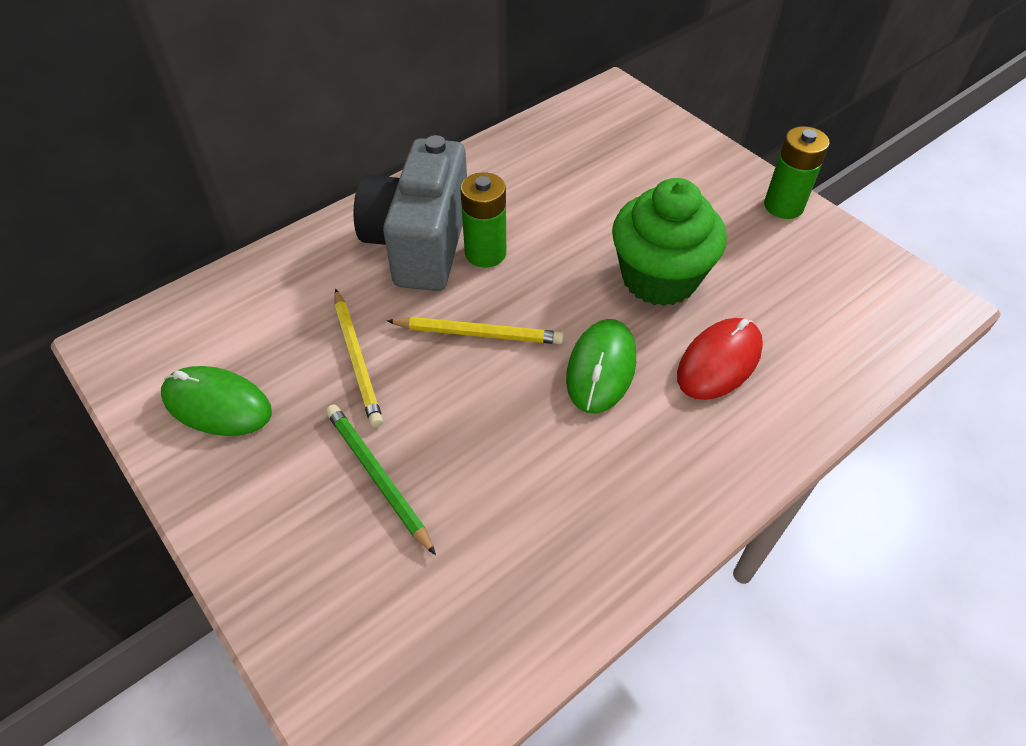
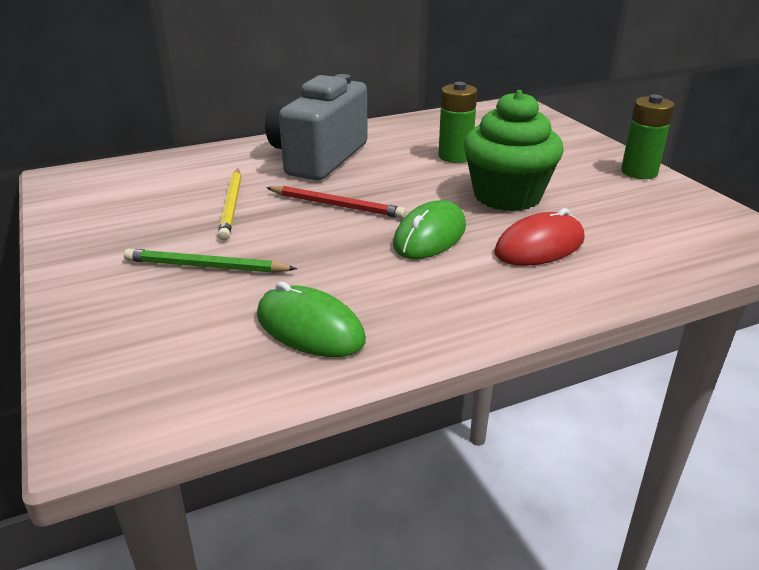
camera: 15 degrees right, 20 degrees down
green mouse [161,366,272,436] -> green mouse moved to [257,282,366,357]
green pencil [326,405,436,555] -> green pencil turned 60 degrees counterclockwise [124,248,297,273]
yellow pencil [387,317,564,344] -> red pencil [266,186,406,219]
green battery [460,172,506,268] -> green battery moved to [438,82,477,163]

